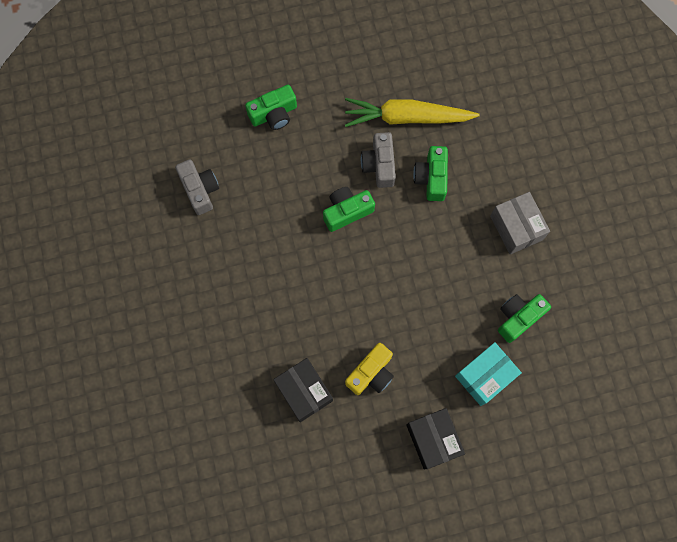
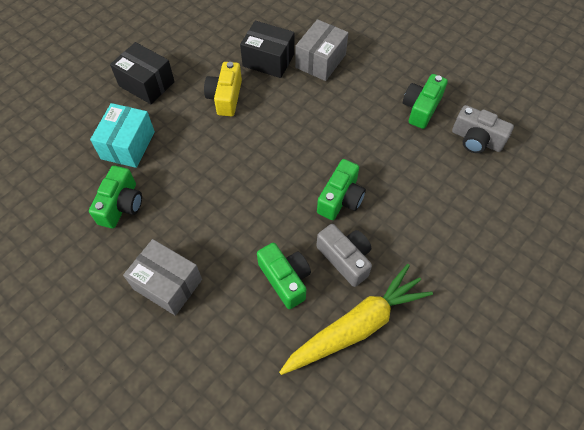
camera: 145 degrees right, 15 degrees down
green camera [245,85,297,130] -> green camera moved to [403,74,448,129]
none -> grey box [295,19,348,81]

